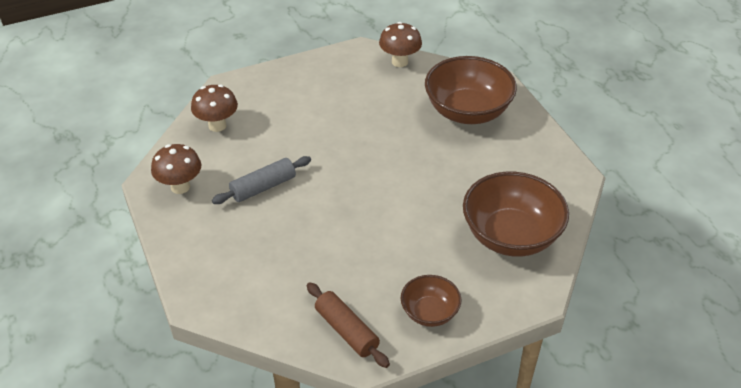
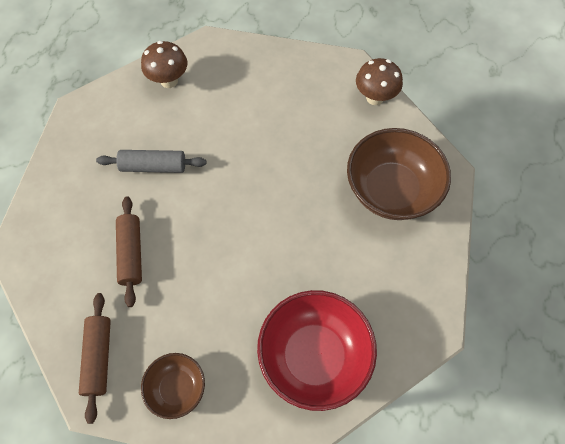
camera: 35 degrees right, 20 degrees up
brown mushroom [151,144,201,194] -> none
brown bowl [463,172,569,257] -> red bowl [257,290,377,411]
none -> brown rolling pin [116,196,142,307]

